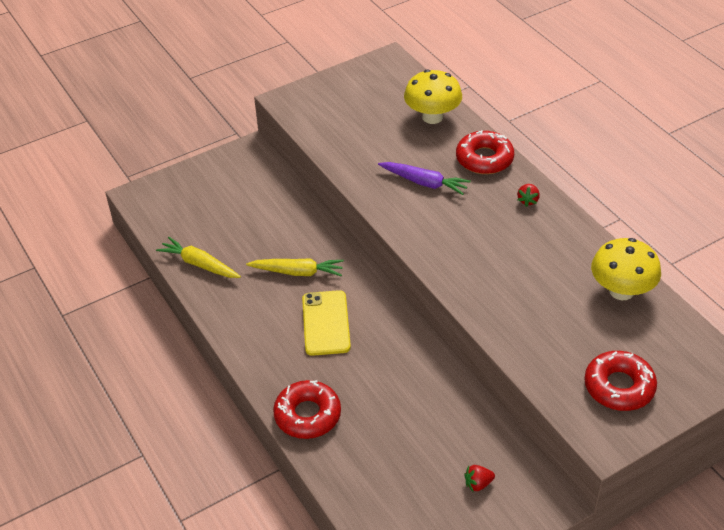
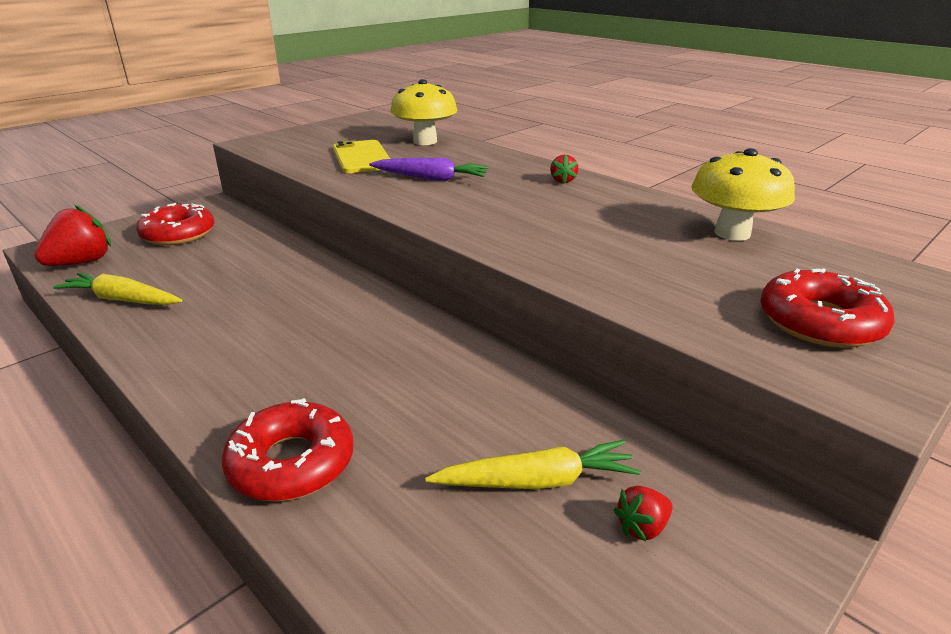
camera: 15 degrees left, 15 degrees down
yellow carrot [246,258,344,276] -> yellow carrot moved to [425,440,641,489]
yellow phone [302,290,351,356] -> yellow phone moved to [333,140,390,173]
red donut [456,130,514,174] -> red donut moved to [136,203,214,245]
none -> red strawberry [34,205,111,266]

